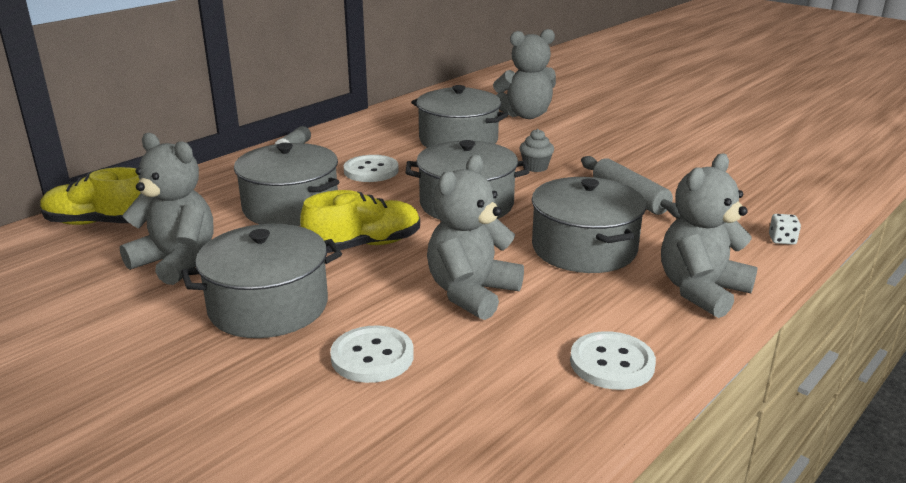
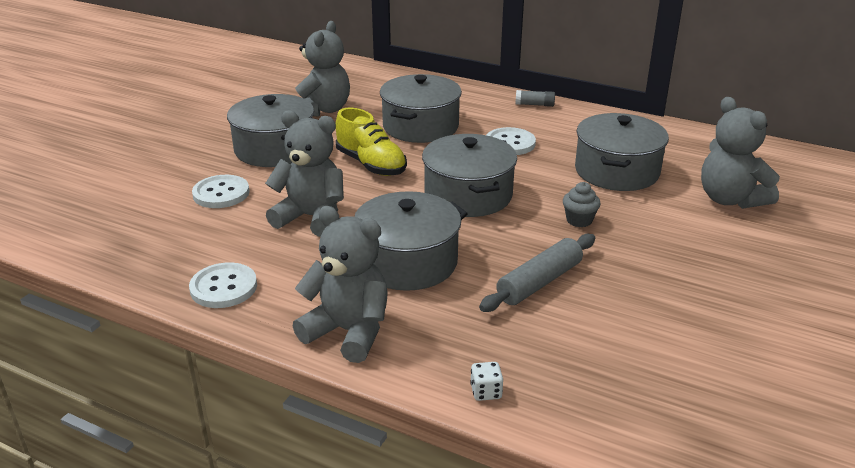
camera: 75 degrees right, 5 degrees up
yellow shoe [40,167,141,225] -> none

